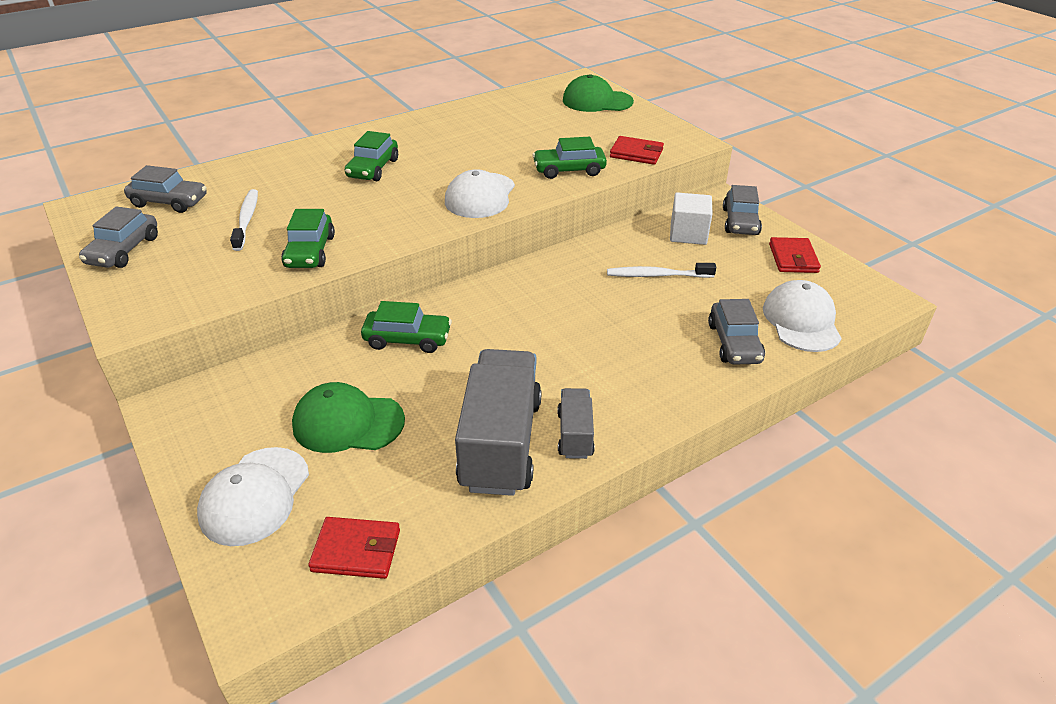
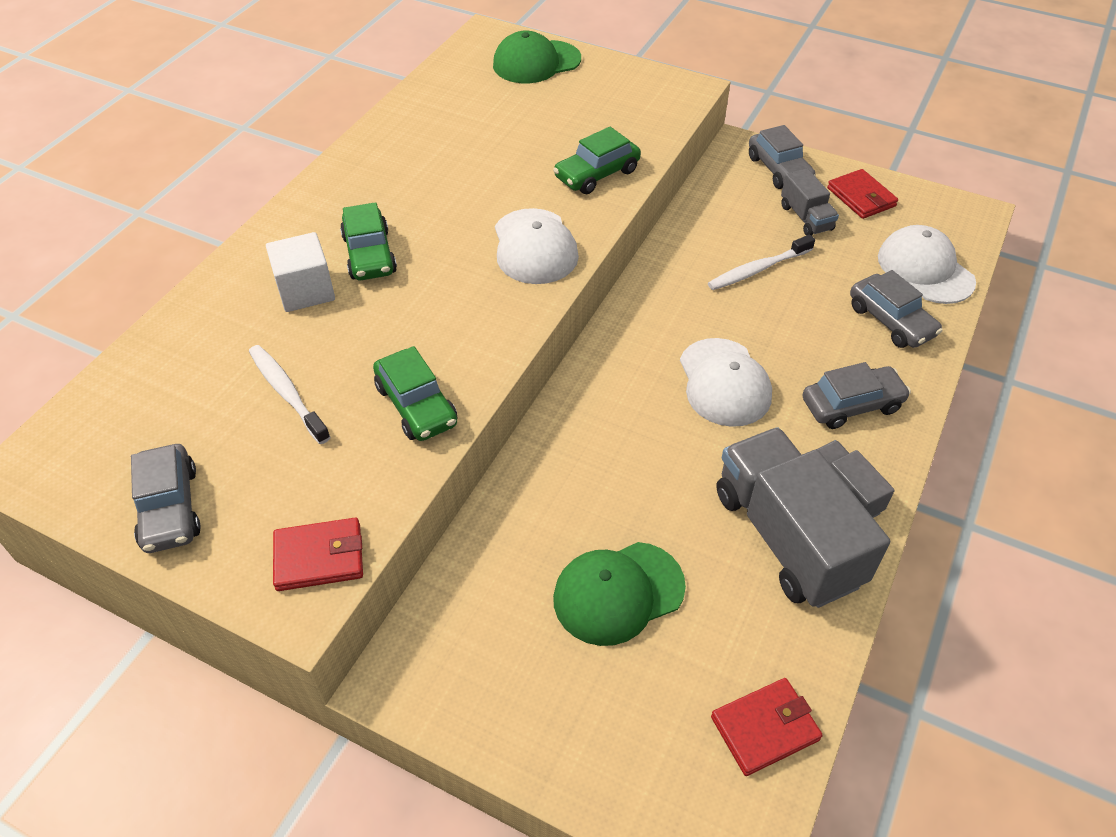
camera: 30 degrees left, 10 degrees up
grey car [124,165,207,213] -> grey car moved to [802,362,911,429]
white cap [197,447,309,546] -> white cap moved to [680,338,772,427]
green car [361,301,452,353] -> none
red wallet [610,136,664,165] -> red wallet moved to [273,518,363,591]
white cube [670,192,712,245] -> white cube moved to [266,232,335,312]
none -> grey truck [781,168,839,236]

